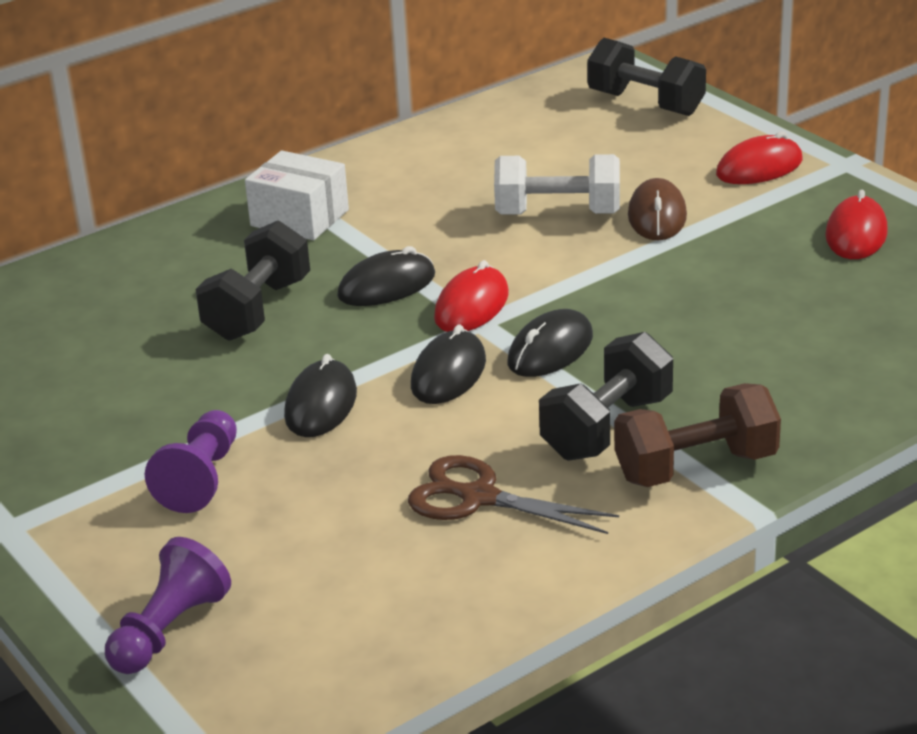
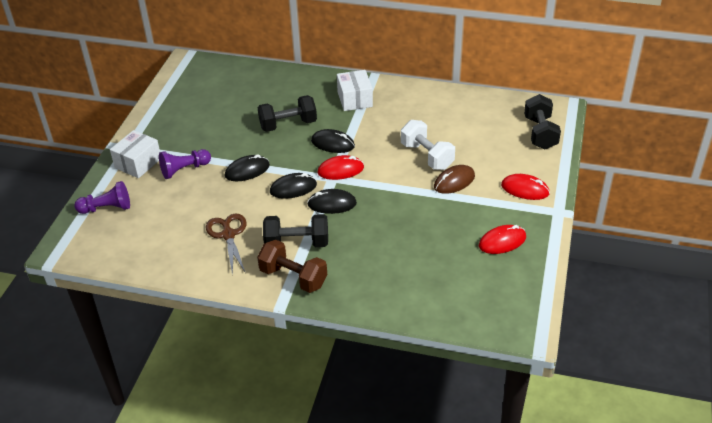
camera: 50 degrees right, 10 degrees up
none -> white box [110,130,160,178]

